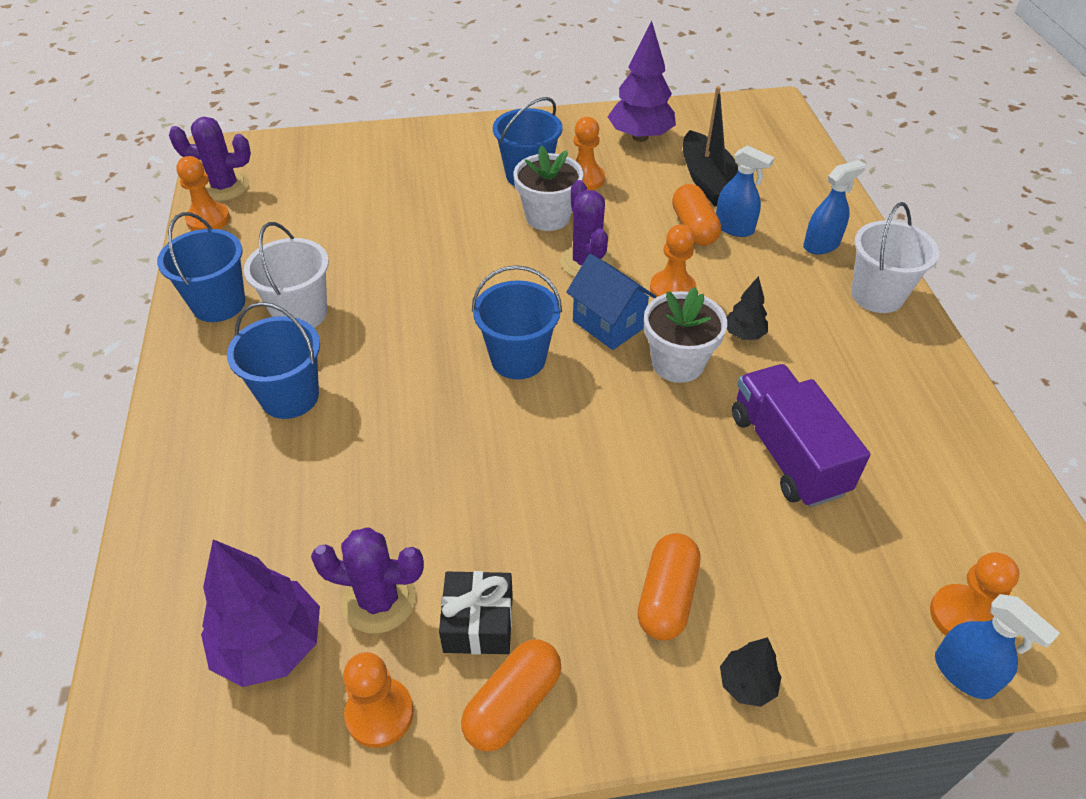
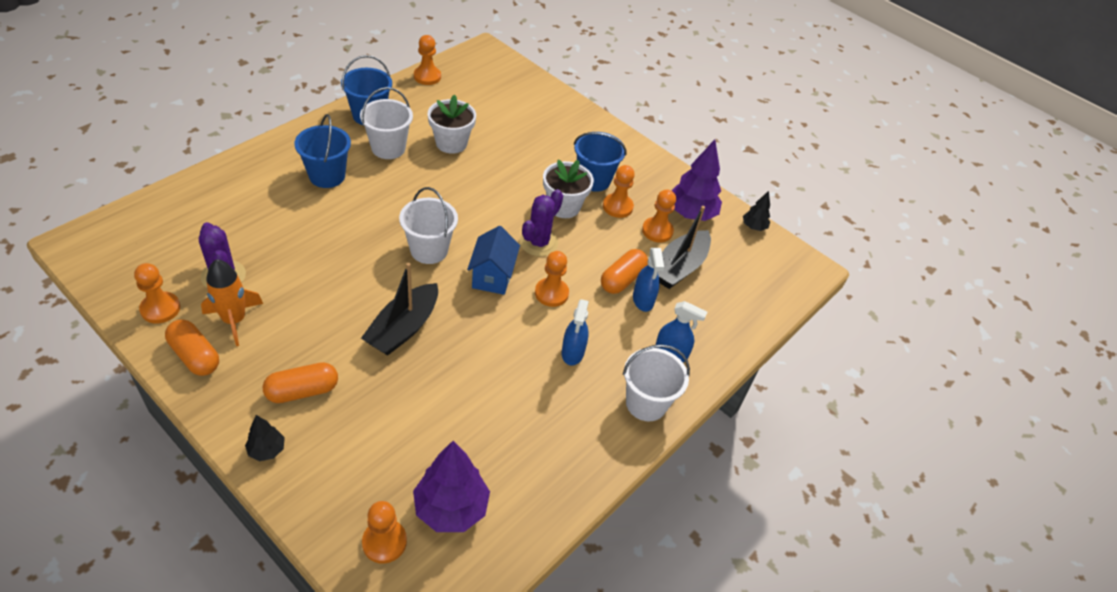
camera: 45 degrees right, 0 degrees up
purple cactus [169,117,251,201] -> none
purple tree [201,539,320,687] -> purple tree moved to [413,441,490,532]
black gift [439,571,513,655] -> orange rocket [201,259,263,346]
orange capsule [461,639,562,752] -> orange capsule turned 45 degrees clockwise [165,319,219,376]
blue bucket [472,265,562,379] -> white bucket [399,187,458,264]
white flower pot [644,287,727,383] -> white flower pot moved to [428,95,476,154]
black tree [727,276,768,340] -> black tree moved to [743,191,770,231]
purple truck [732,364,870,508] -> none
blue spray bottle [935,594,1060,699] -> blue spray bottle moved to [562,299,589,365]
none -> black boat [361,263,438,356]
none -> orange pawn [642,189,676,243]

